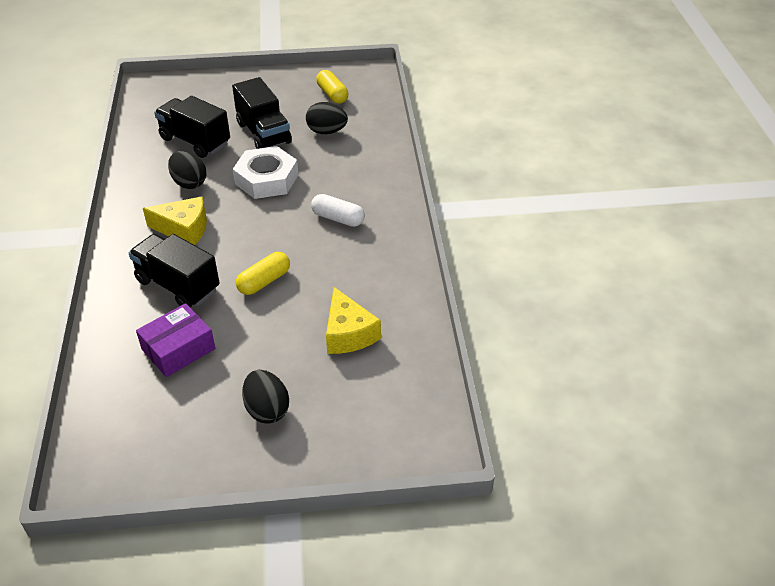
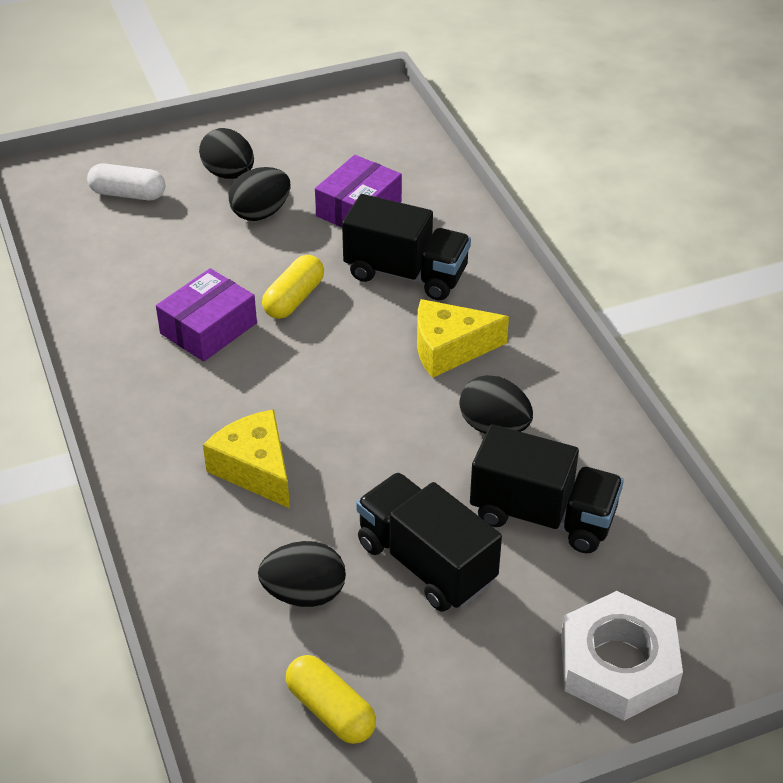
camera: 165 degrees right, 0 degrees up
white nut [233,146,298,199] -> white nut moved to [561,591,683,721]
white capsule [311,194,365,227] -> white capsule moved to [87,163,165,200]
yellow cheese [326,287,381,354] -> yellow cheese moved to [203,409,290,508]
none -> purple box [156,268,257,362]
none -> black egg [228,167,291,221]

